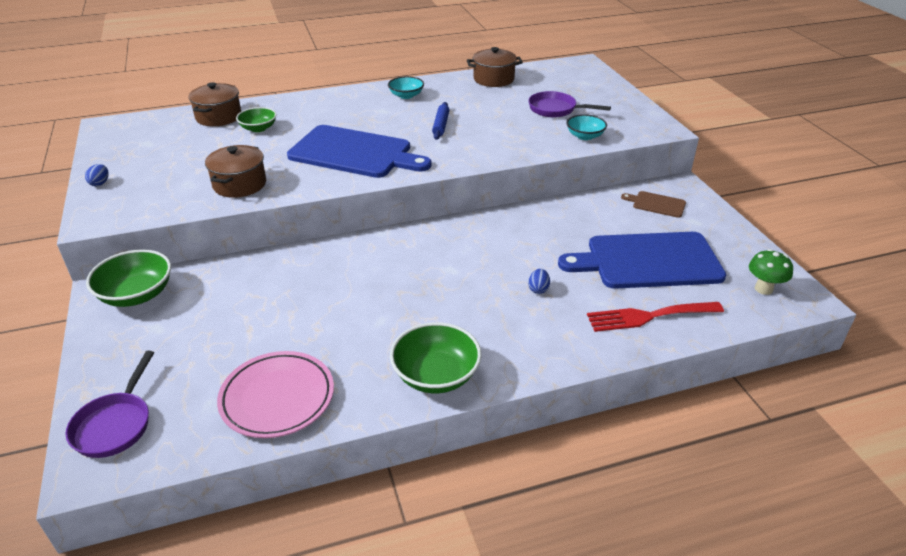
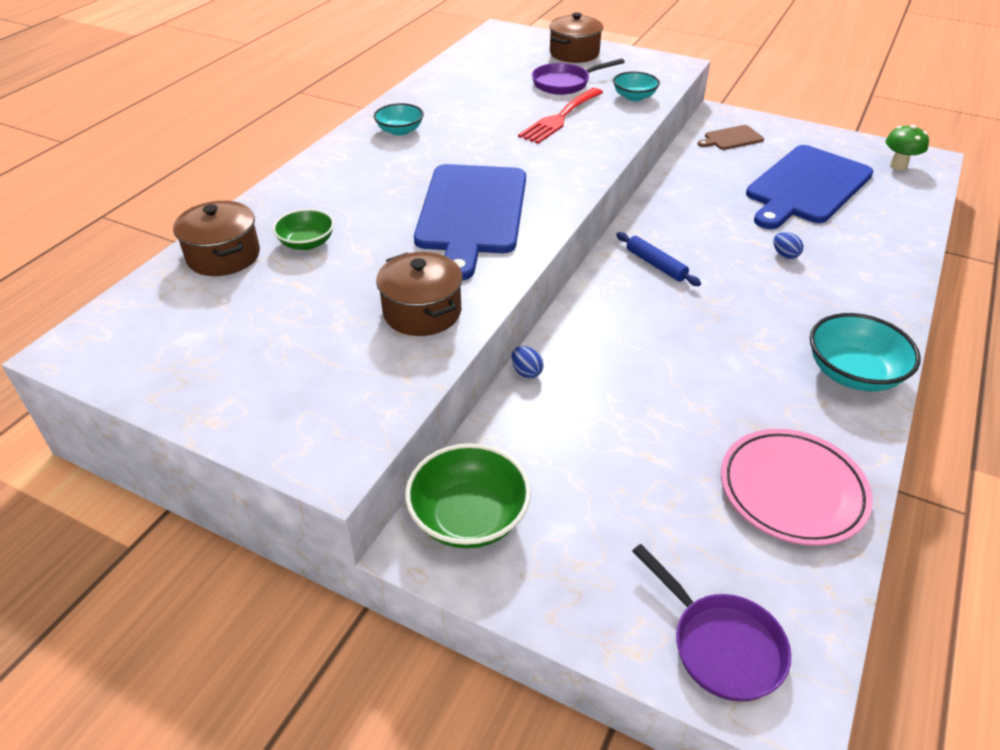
camera: 45 degrees left, 5 degrees up
blue egg [85,164,109,186] -> blue egg moved to [511,346,544,378]
blue cutting board [287,125,432,178] -> blue cutting board turned 120 degrees clockwise [414,164,526,281]
green bowl [390,322,482,393] -> turquoise bowl [810,313,921,391]
blue rolling pin [432,102,449,140] -> blue rolling pin moved to [616,232,701,286]
brown pot [467,47,523,87] -> brown pot moved to [549,12,603,63]
red fork [587,302,724,332] -> red fork moved to [518,88,603,144]

